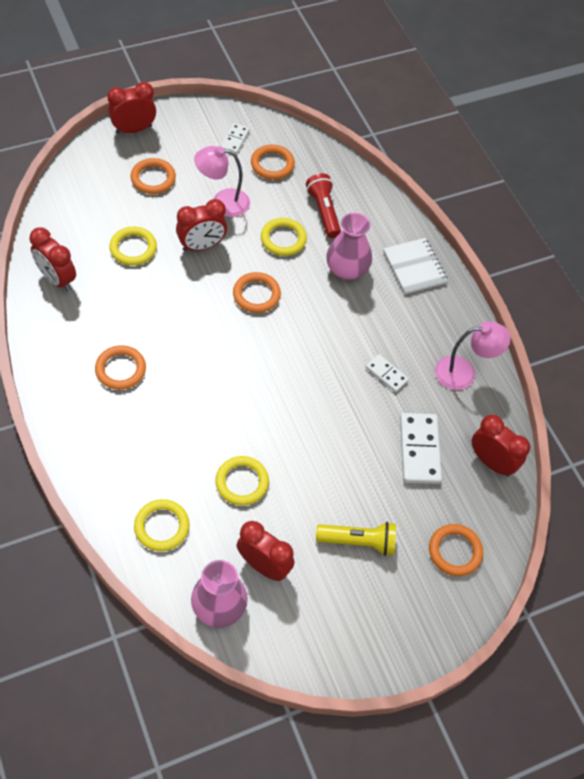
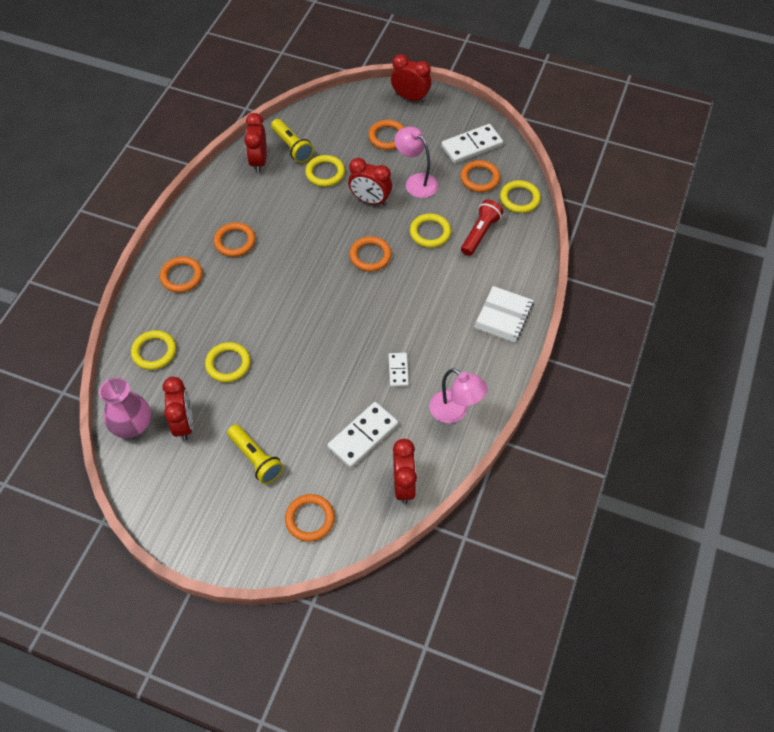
camera: 50 degrees right, 0 degrees up
white domino [221,123,250,154] -> white domino [441,124,503,164], size x1.76
pink vase [326,213,372,280] -> none
none -> orange ring [160,256,203,293]
none -> yellow flashlight [271,119,314,163]
none -> yellow ring [500,180,541,213]

